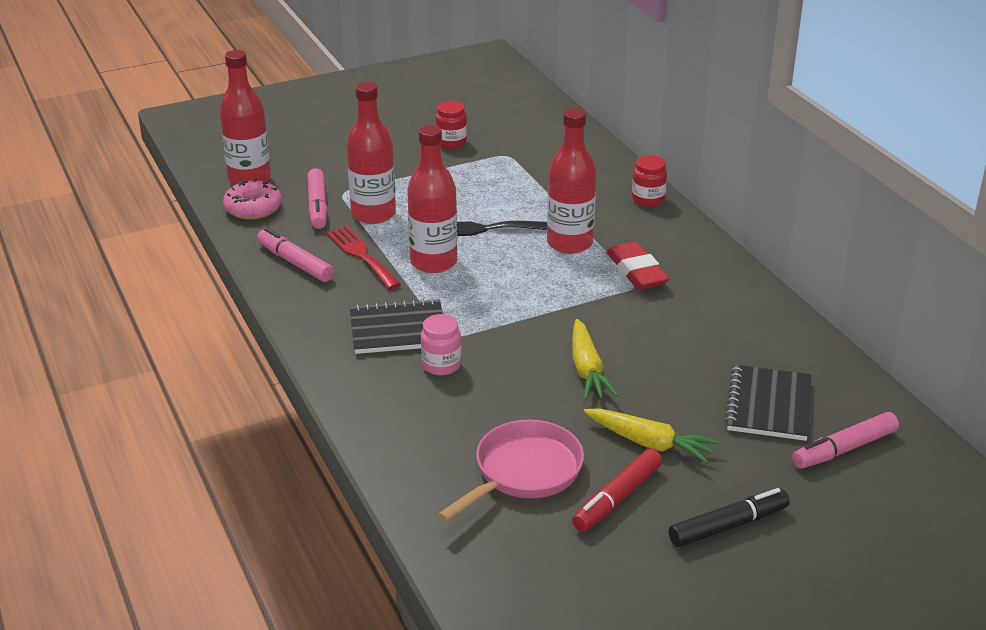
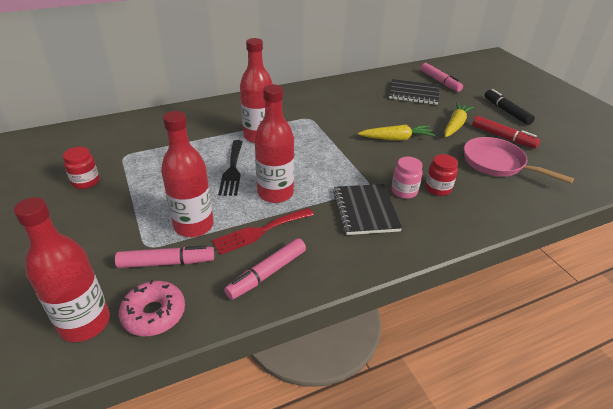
camera: 90 degrees left, 5 degrees up
red eraser [607,241,669,290] -> none
red jar [632,155,667,207] -> red jar moved to [425,154,458,196]

